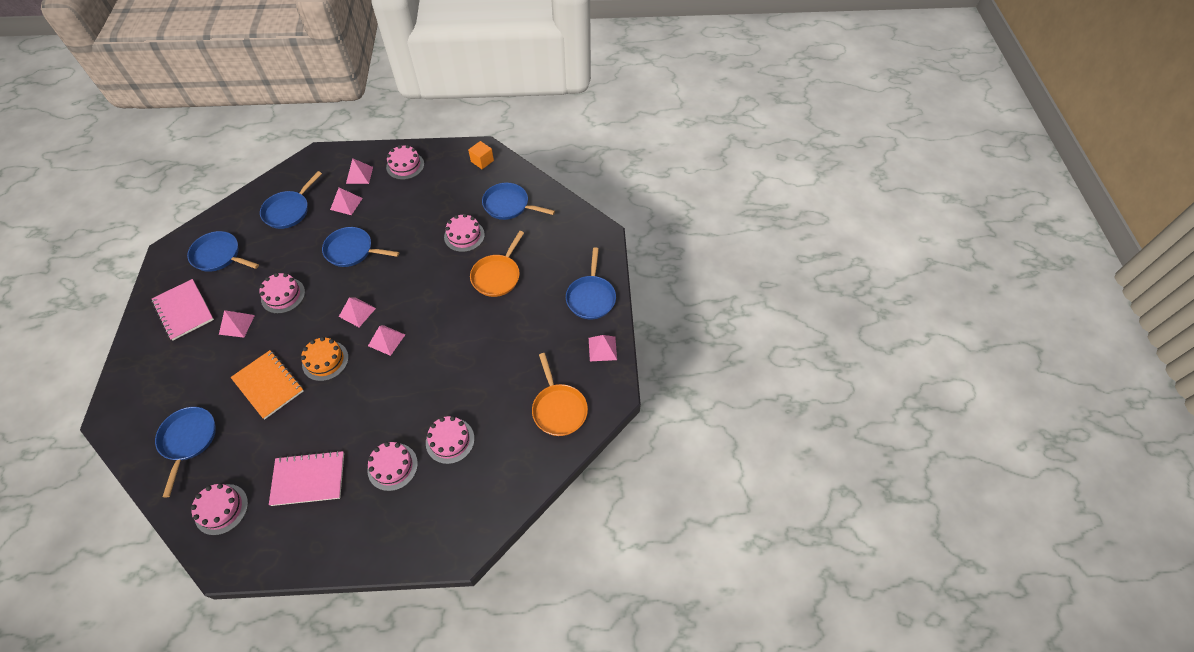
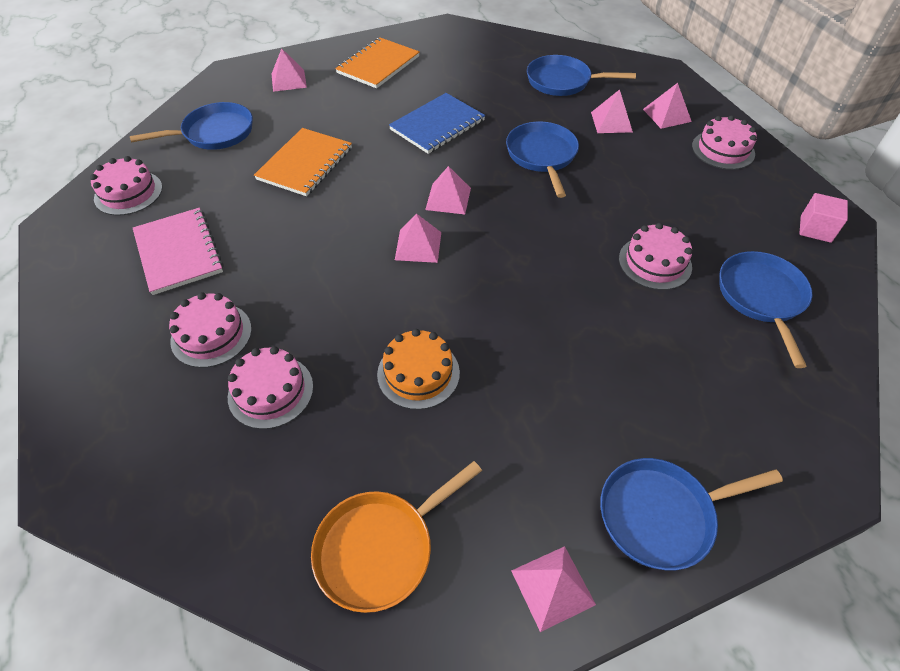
camera: 70 degrees right, 5 degrees down
pink notebook [152,279,214,341] -> orange notebook [335,37,420,88]
blue pan [187,231,259,272] -> none
pink pyramid [219,310,255,338] -> pink pyramid moved to [272,48,307,92]
pink cake [260,273,305,314] -> blue notebook [389,93,485,154]
orange cake [301,337,349,381] -> orange cake moved to [377,329,460,410]
orange cube [468,141,494,169] -> pink cube [799,193,848,243]
orange pan [470,231,524,297] -> none

